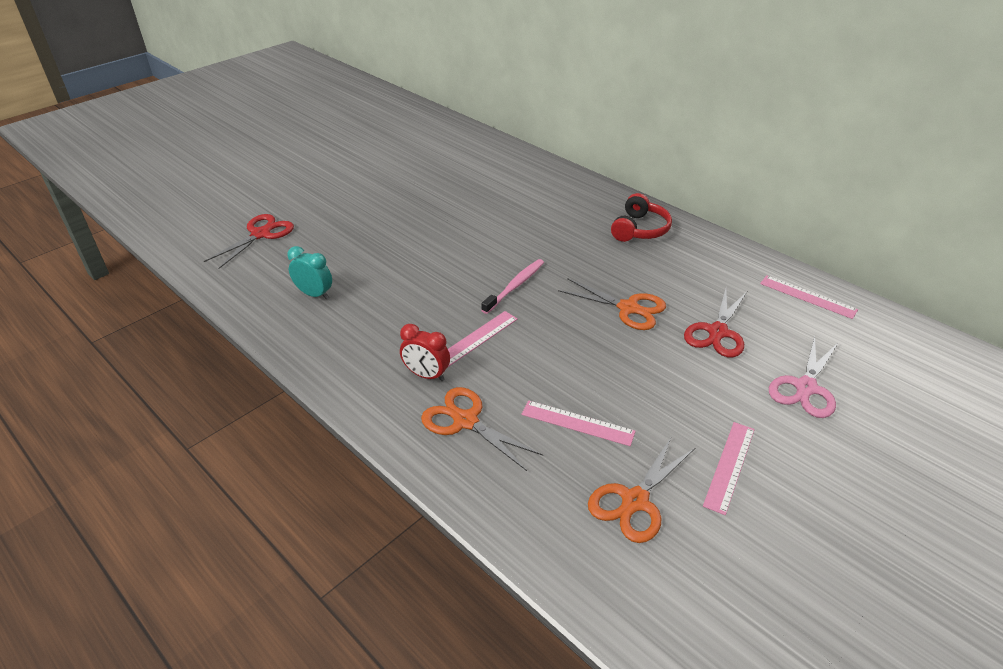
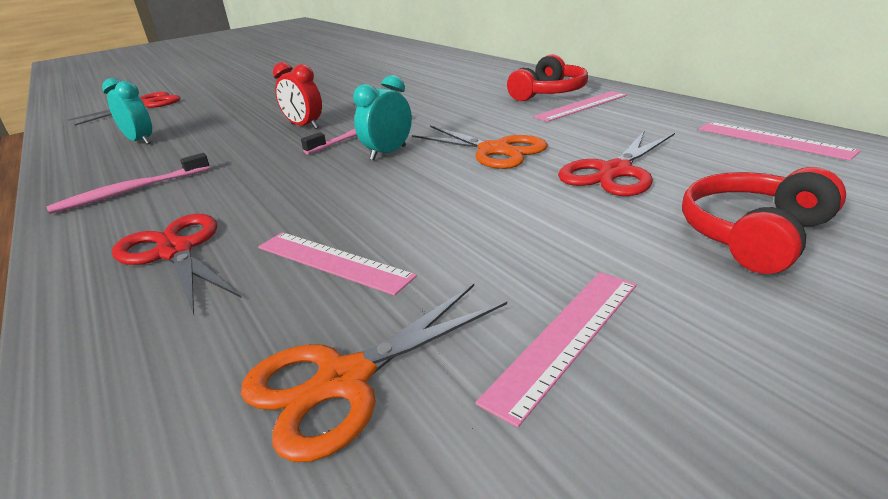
camera: 15 degrees right, 10 degrees down
red clock [400,324,450,381] -> red clock moved to [273,62,322,129]
orange scissors [421,387,543,471] -> red scissors [112,214,242,315]
pink ruler [447,311,518,368] -> pink ruler moved to [533,91,627,122]
pink scissors [769,336,839,418] -> red headphones [682,167,846,274]
none -> pink toothbrush [47,153,210,214]
none -> turquoise clock [353,75,412,160]

